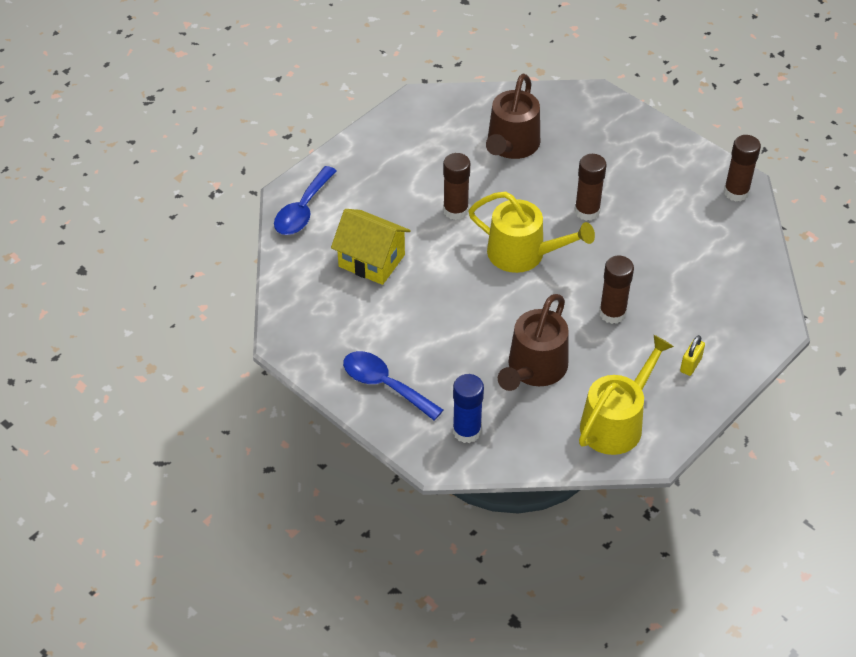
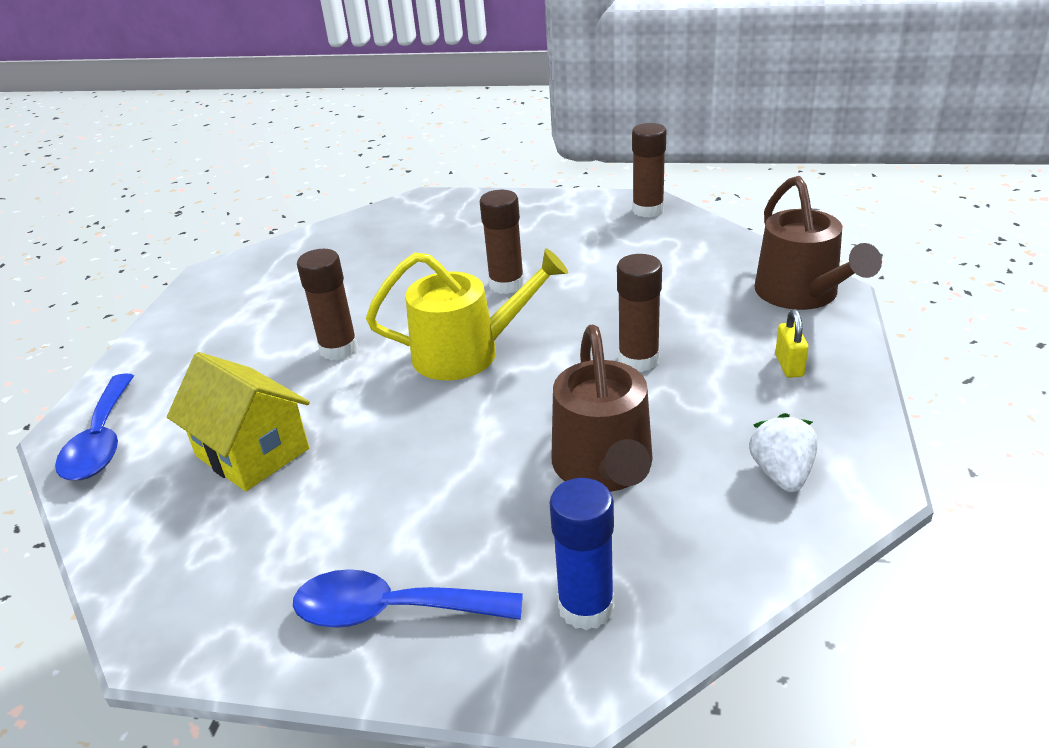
camera: 30 degrees left, 15 degrees down
yellow house [331,209,411,285] -> yellow house turned 45 degrees clockwise [167,352,310,491]
brown watering can [486,74,540,159] -> brown watering can moved to [754,176,882,310]
yellow watering can [579,335,674,455] -> white strawberry [749,413,818,492]

